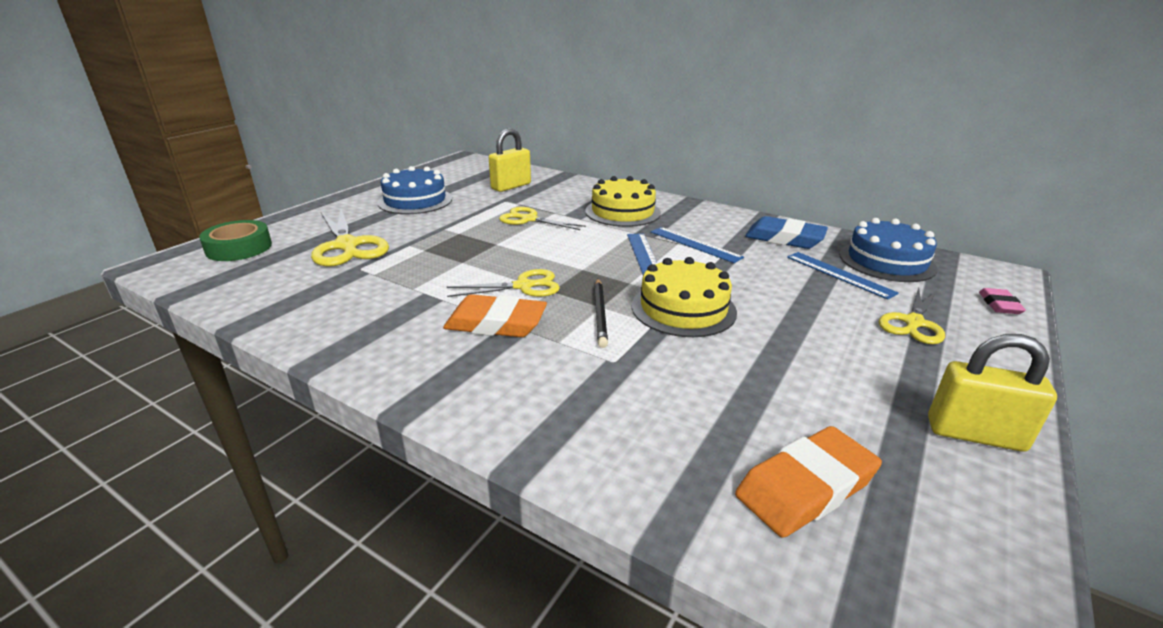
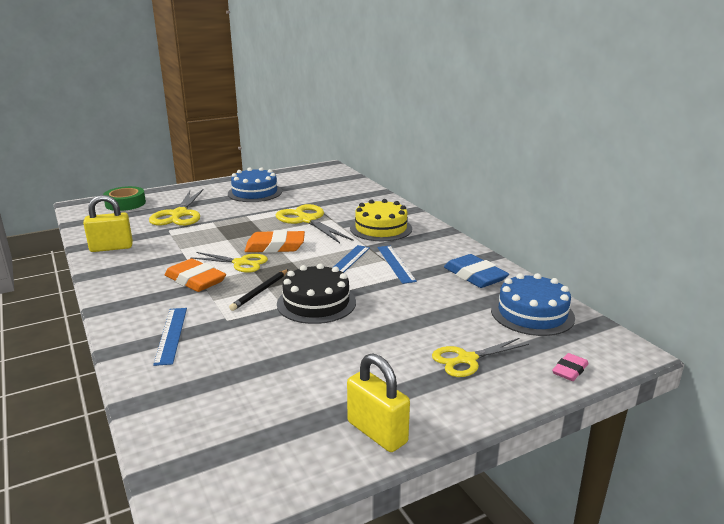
camera: 30 degrees right, 5 degrees down
yellow padlock [489,128,531,192] -> yellow padlock moved to [83,195,133,252]
yellow scissors [499,207,586,230] -> yellow scissors [276,204,354,243], size x1.52
yellow cake [632,257,737,337] -> black cake [277,264,356,324]
orange eraser [735,426,882,538] -> orange eraser moved to [245,230,305,253]
blue ruler [787,252,899,300] -> blue ruler moved to [153,308,187,366]

